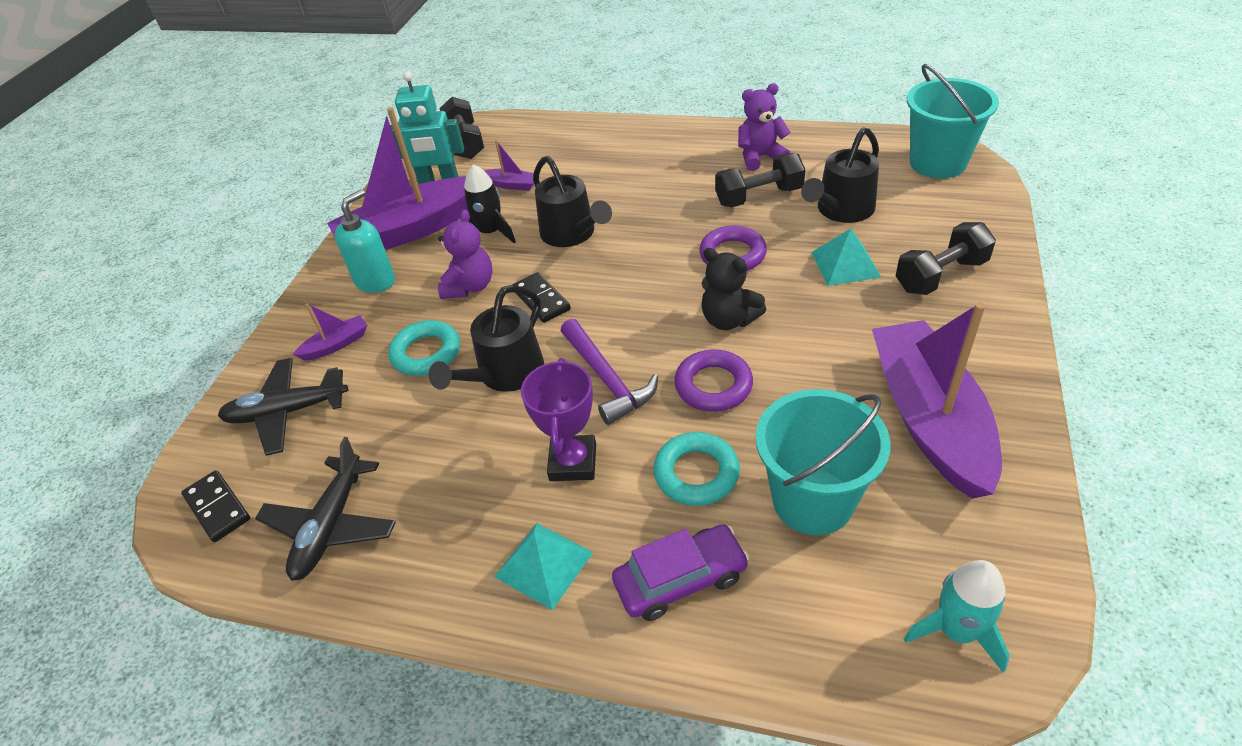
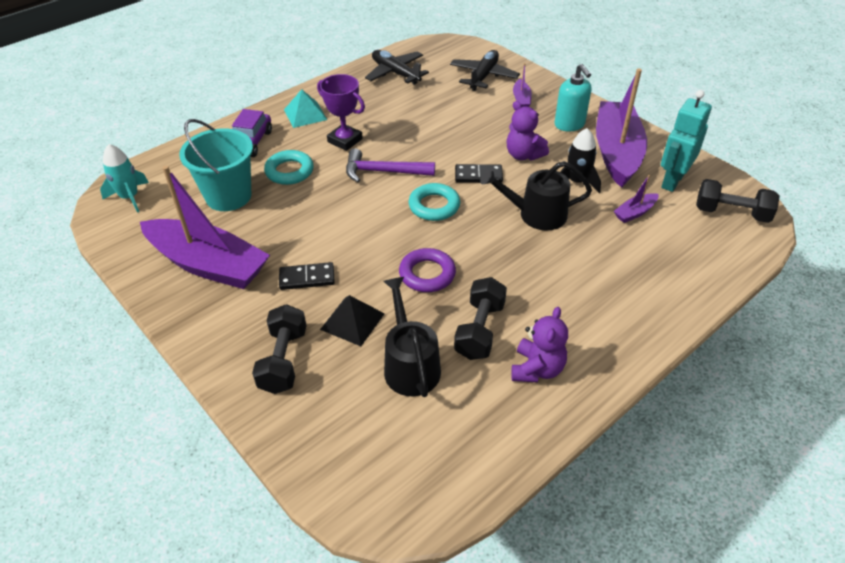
camera: 120 degrees right, 0 degrees up
black domino [181,470,250,542] -> black domino moved to [279,262,335,290]
turquoise ring [388,320,460,376] -> turquoise ring moved to [408,183,460,221]
black watering can [429,285,544,392] -> none
purple ring [674,350,753,412] -> none
black teddy bear [702,248,766,330] -> none
turquoise pyramid [811,229,881,286] -> black pyramid [320,295,385,346]
turquoise bucket [907,64,999,178] -> none

